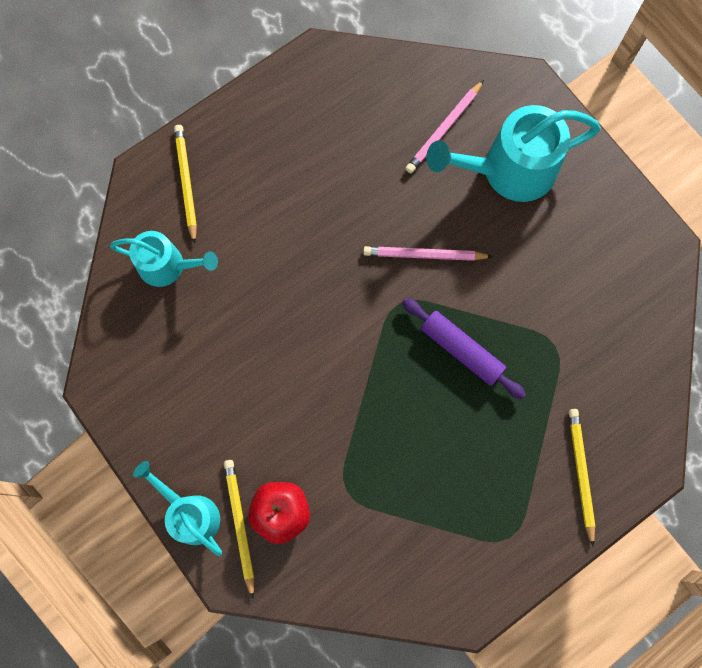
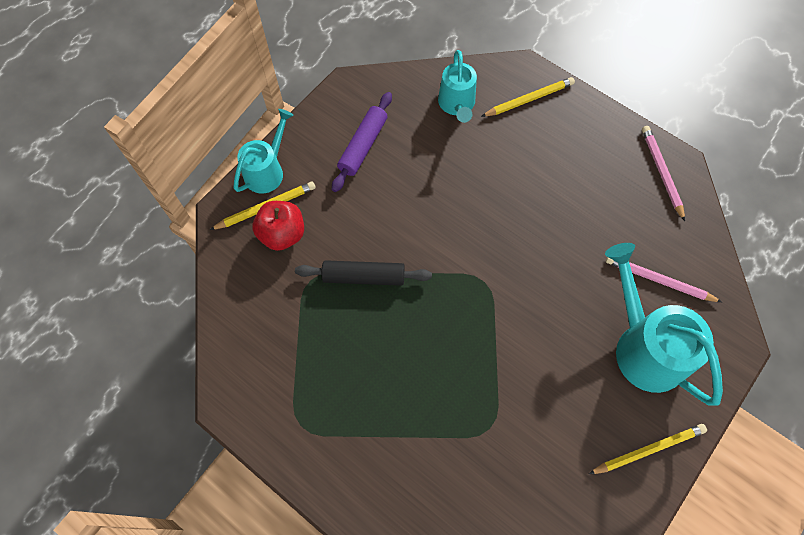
camera: 75 degrees right, 10 degrees down
pink pencil [363,246,493,261] -> pink pencil moved to [642,126,685,221]
purple rolling pin [402,298,526,399] -> purple rolling pin moved to [332,92,392,192]
yellow pencil [569,409,595,546] -> yellow pencil moved to [589,424,707,474]
none -> black rolling pin [295,260,432,286]

